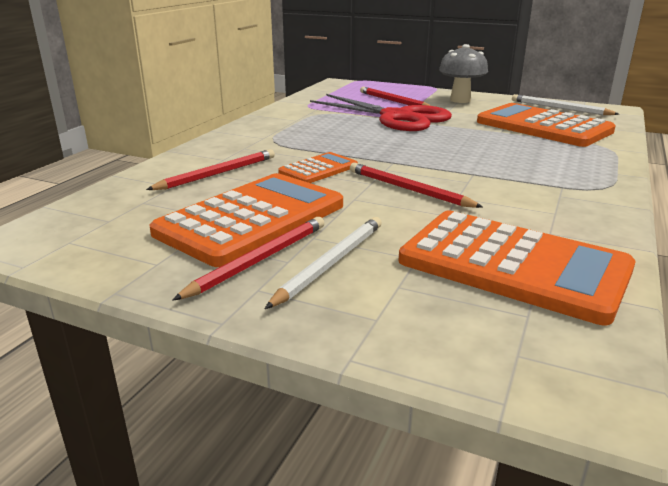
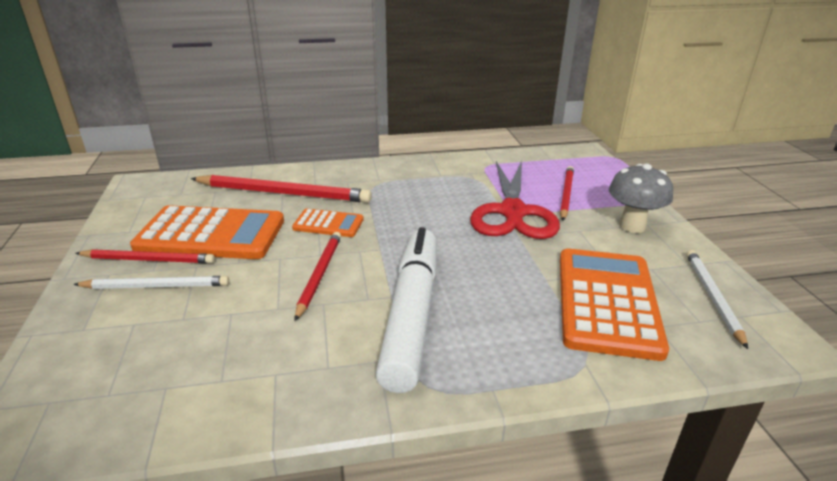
camera: 55 degrees right, 5 degrees up
red pencil [146,149,275,190] -> red pencil [191,175,372,203], size x1.63
orange calculator [399,211,635,325] -> none
none -> white marker [376,227,437,393]

